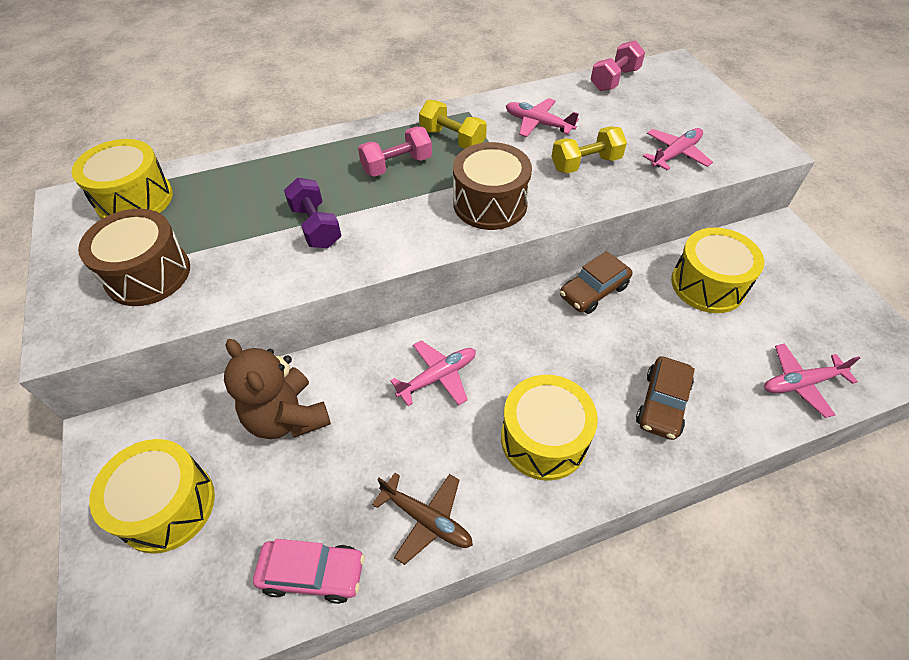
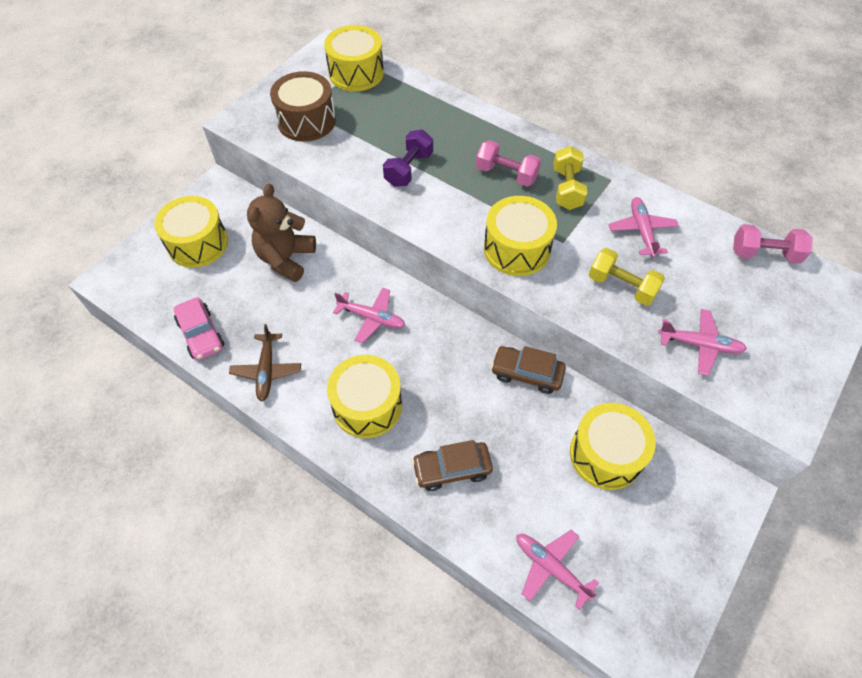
camera: 55 degrees right, 5 degrees up
brown drum [453,142,532,230] -> yellow drum [484,196,557,276]

